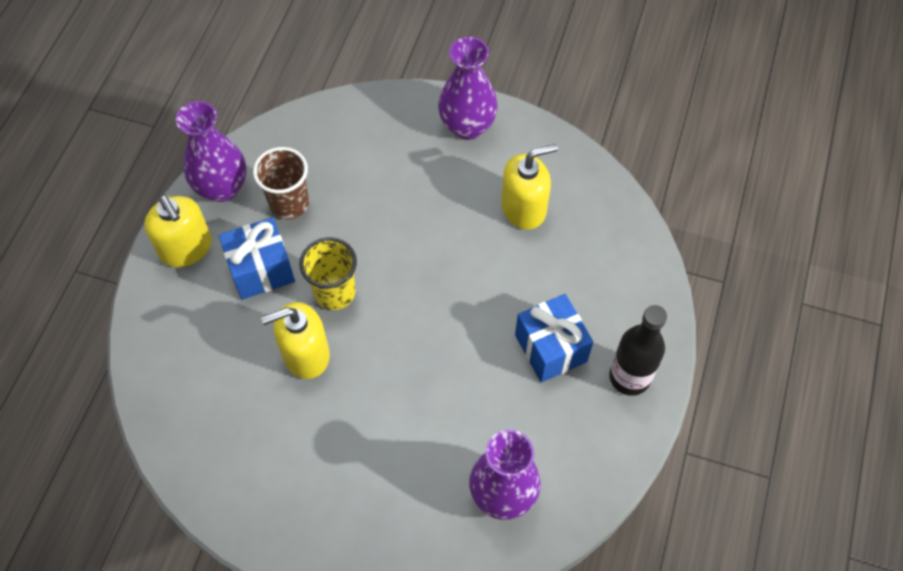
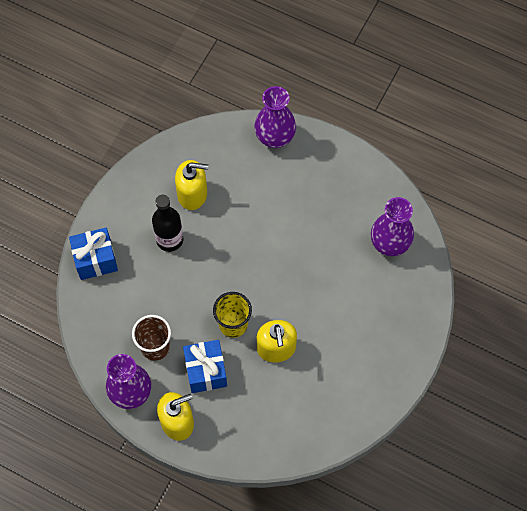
camera: 80 degrees left, 5 degrees up
purple vase [438,37,498,140] -> purple vase moved to [255,86,296,148]
yellow soap dispenser [501,144,558,230] -> yellow soap dispenser turned 105 degrees clockwise [175,160,208,210]
blue gift [515,294,593,382] -> blue gift moved to [69,228,118,280]
black bottle [609,305,667,396] -> black bottle moved to [152,195,183,252]

